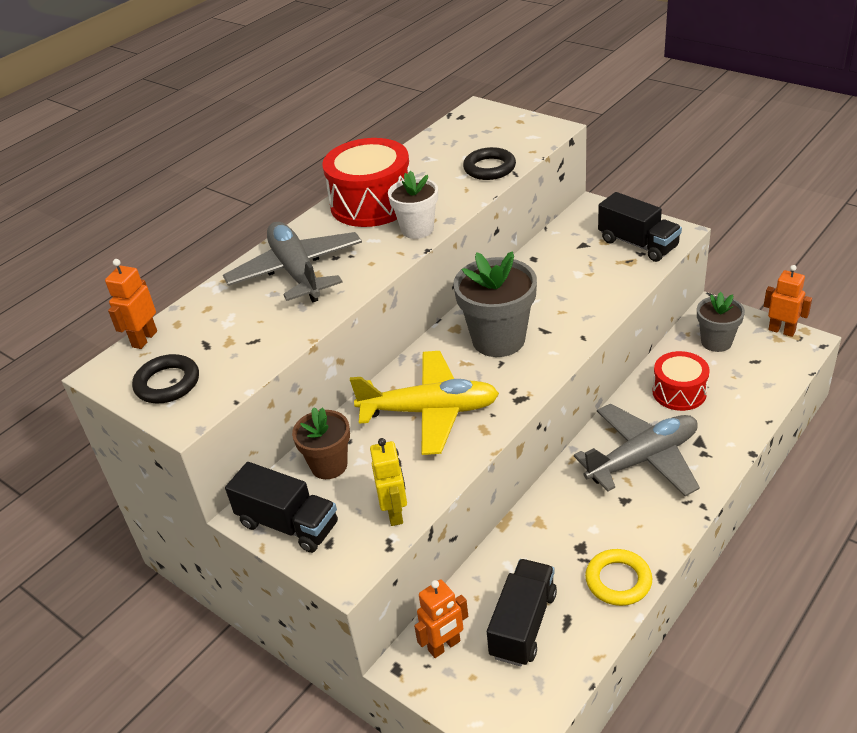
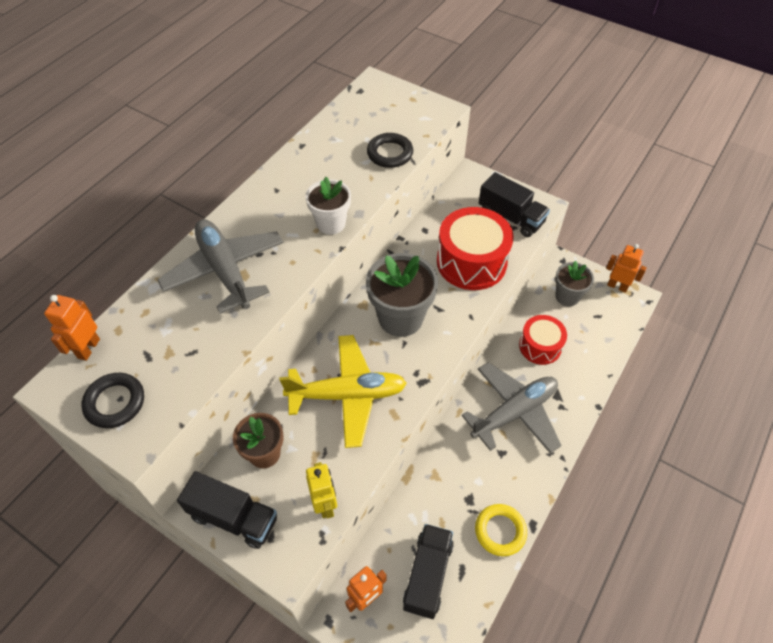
camera: 10 degrees left, 15 degrees up
red drum [322,138,410,227] -> red drum moved to [437,207,514,290]

